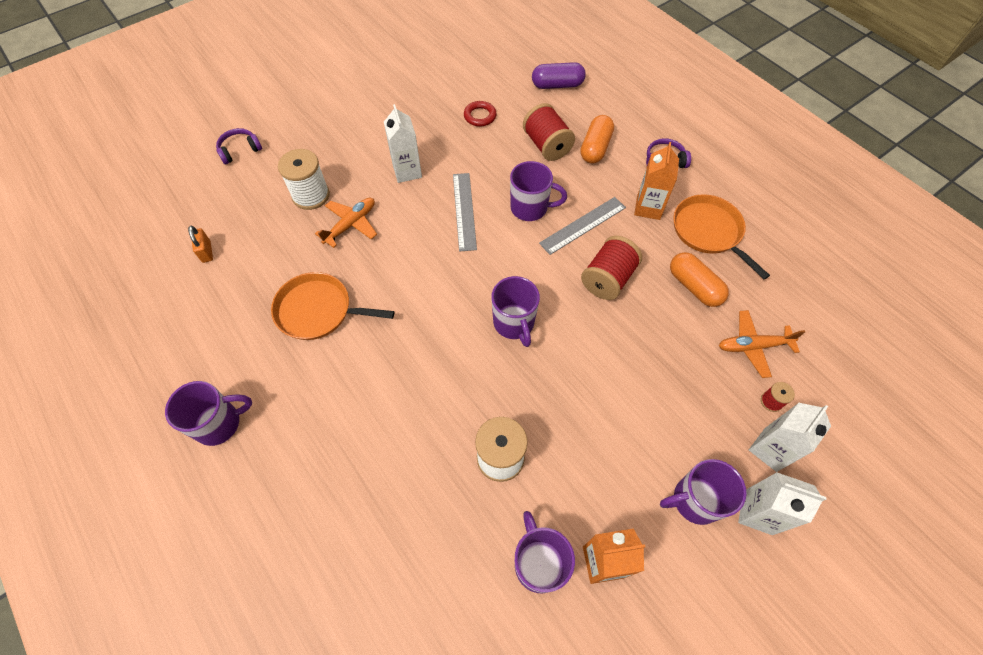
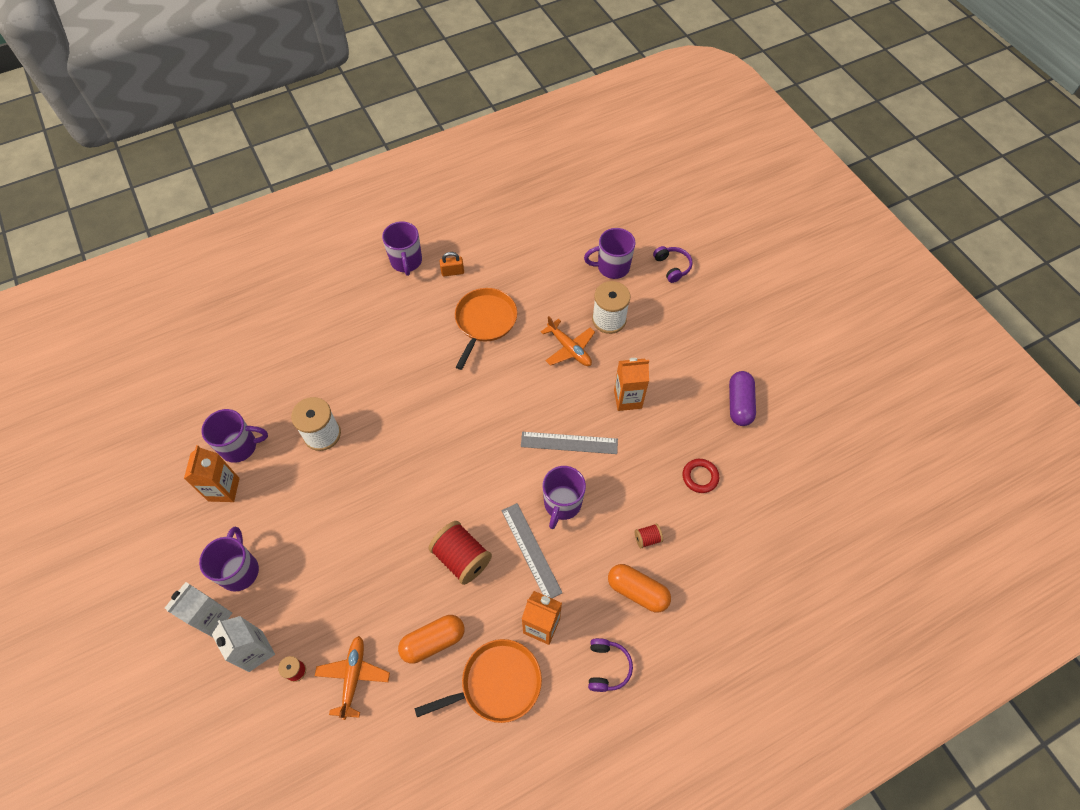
camera: 100 degrees right, 0 degrees up
orange padlock [188,226,213,263] -> orange padlock moved to [439,252,464,276]
white carton [384,104,422,183] -> orange carton [614,358,649,411]
purple mug [491,276,540,347] -> purple mug moved to [584,228,635,279]
red spool [523,103,575,161] -> red spool [635,523,663,548], size x0.48
purple capsule [532,62,586,89] -> purple capsule moved to [729,371,756,426]

